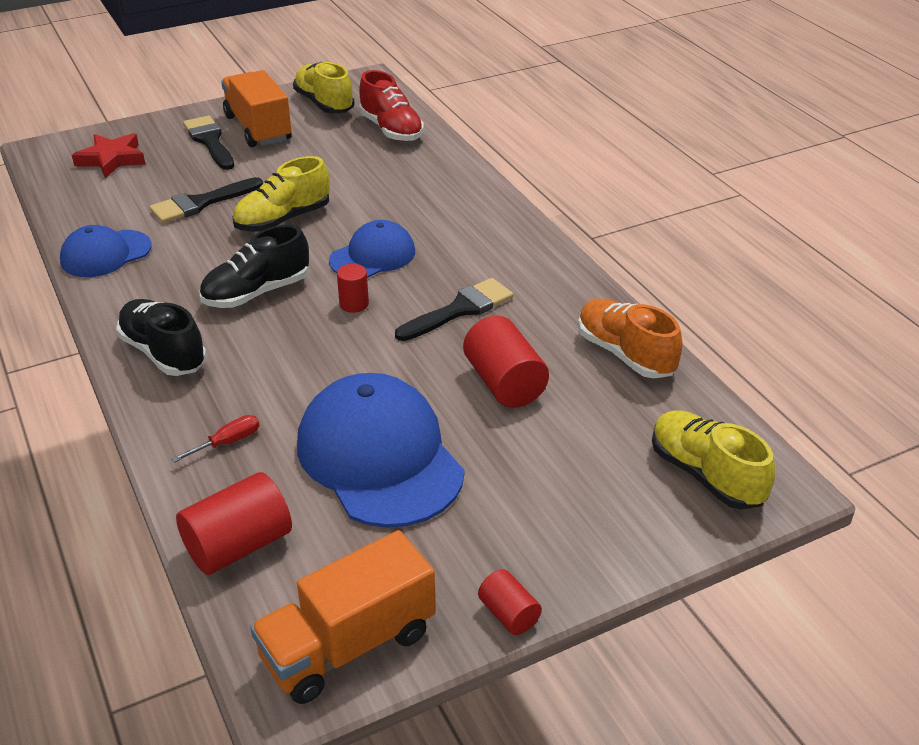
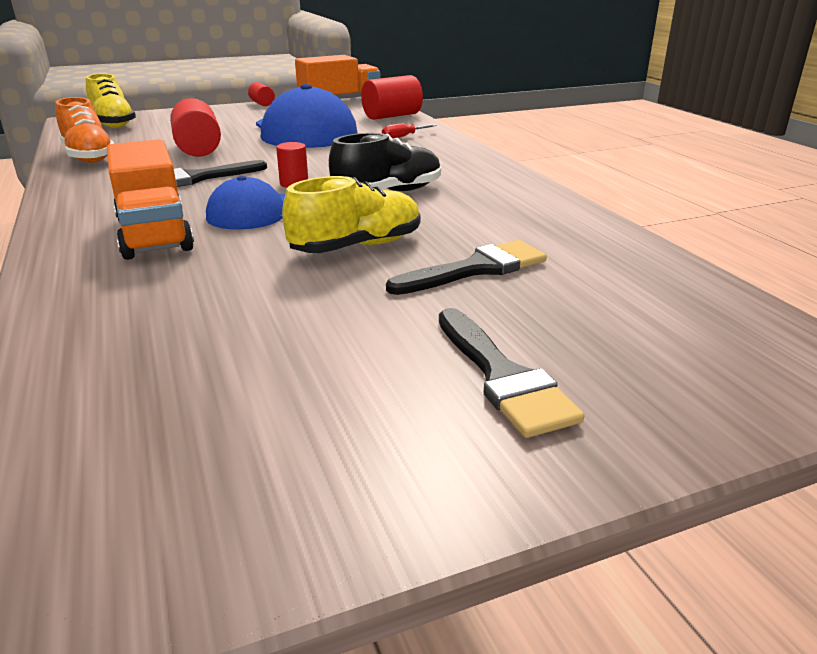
camera: 175 degrees left, 10 degrees down
blue cap [60,225,152,277] -> none
red star [72,133,145,178] -> none
black shoe [116,299,207,376] -> none
orange truck [221,70,292,147] -> orange truck moved to [107,139,194,260]
yellow shoe [293,62,355,114] -> none
red shoe [359,70,424,142] -> none

